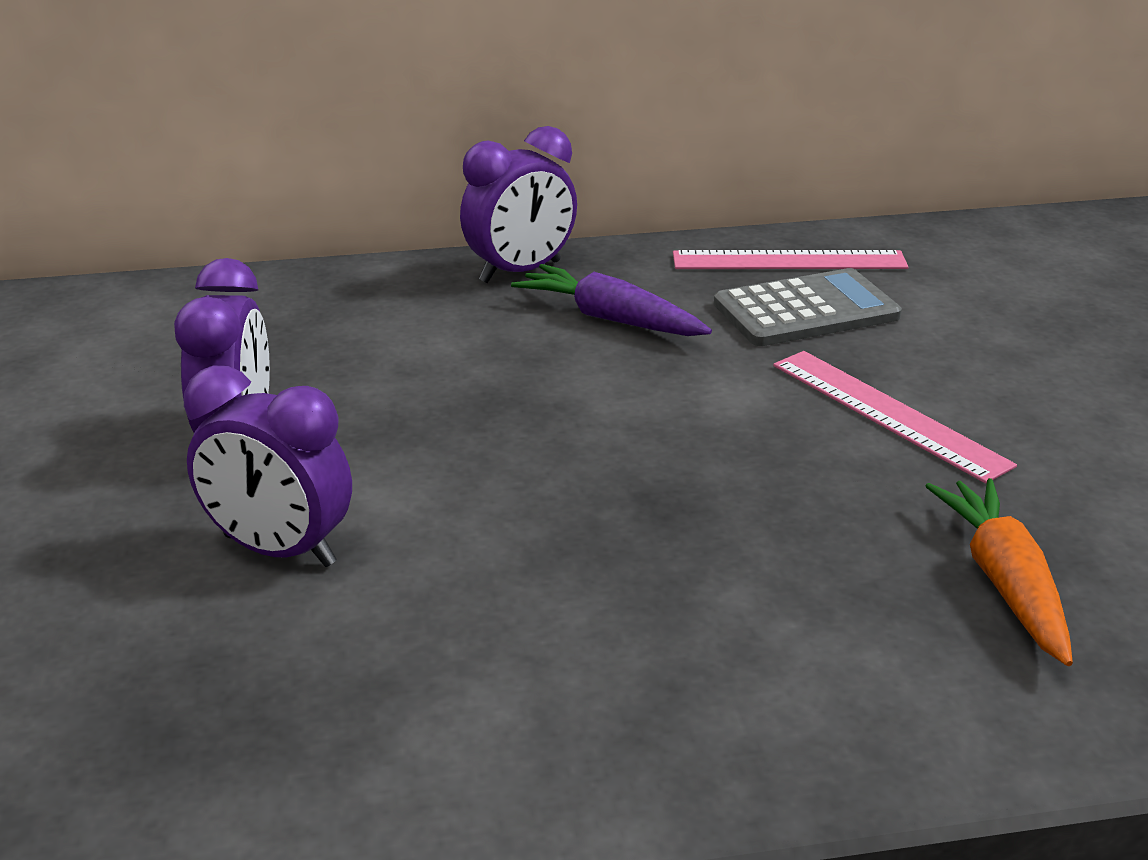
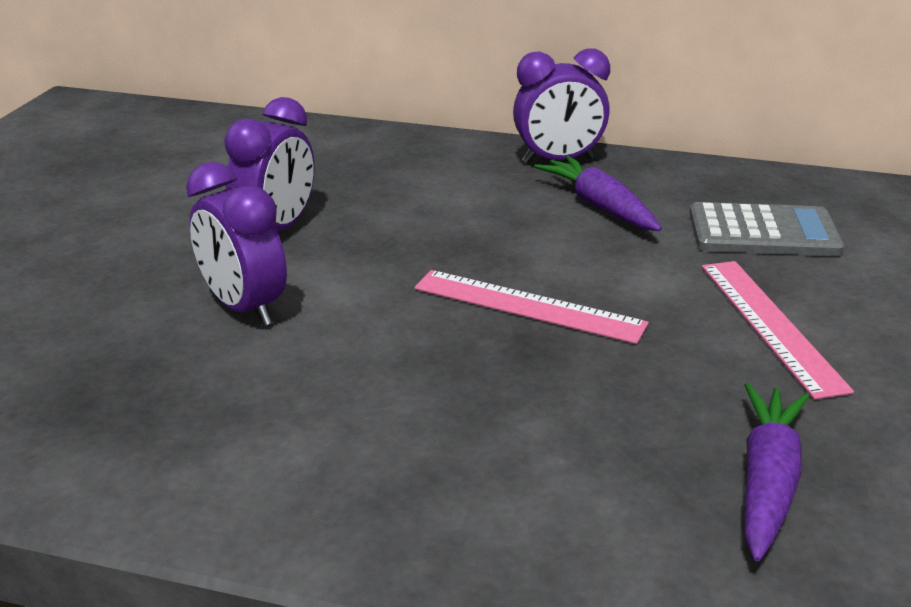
camera: 25 degrees right, 0 degrees up
pink ruler [673,250,908,269] -> pink ruler moved to [414,270,649,344]
orange carrot [925,478,1073,666] -> purple carrot [745,383,809,562]

